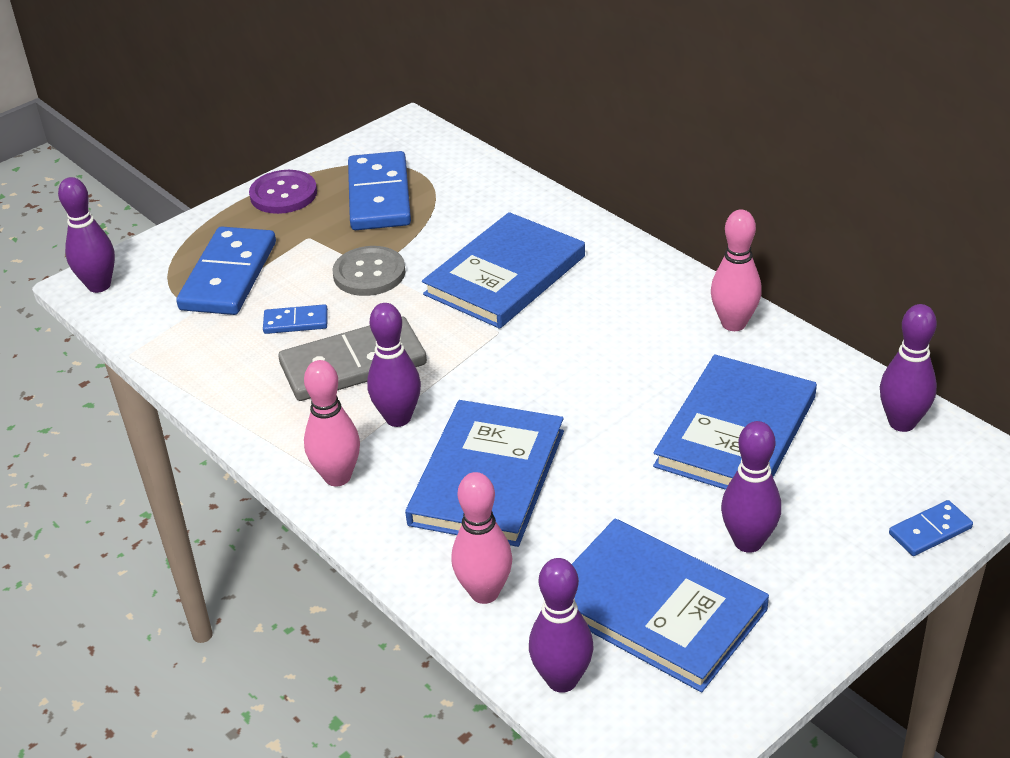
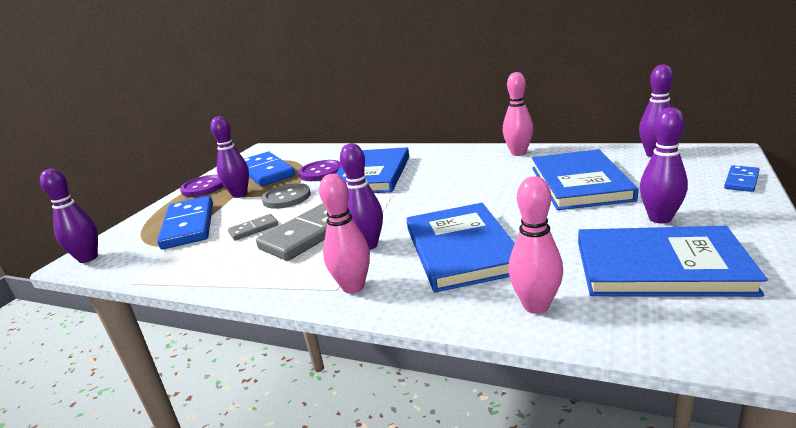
camera: 25 degrees left, 15 degrees down
blue domino [263,304,328,334] -> grey domino [228,214,278,240]
purple bowling pin [529,558,594,693] -> purple bowling pin moved to [210,116,249,198]
none -> purple button [298,160,341,181]

